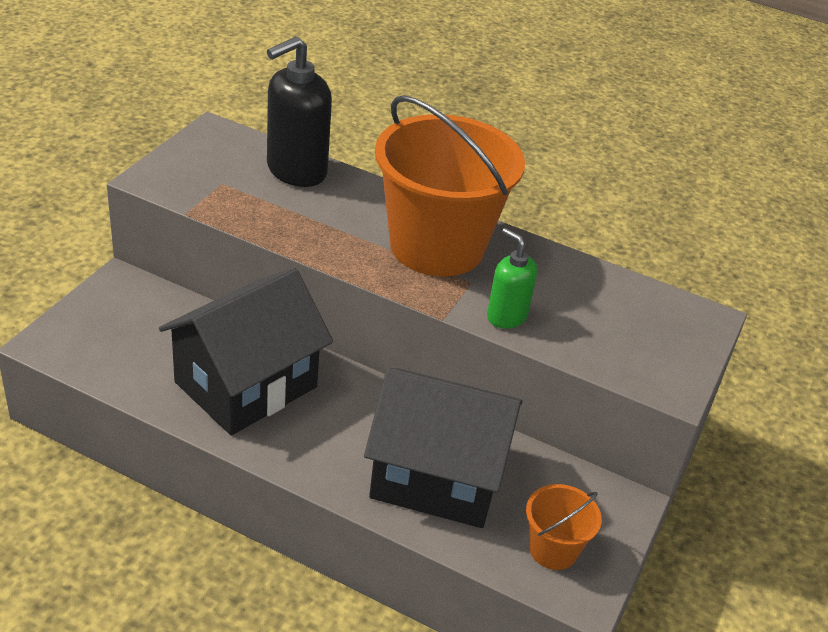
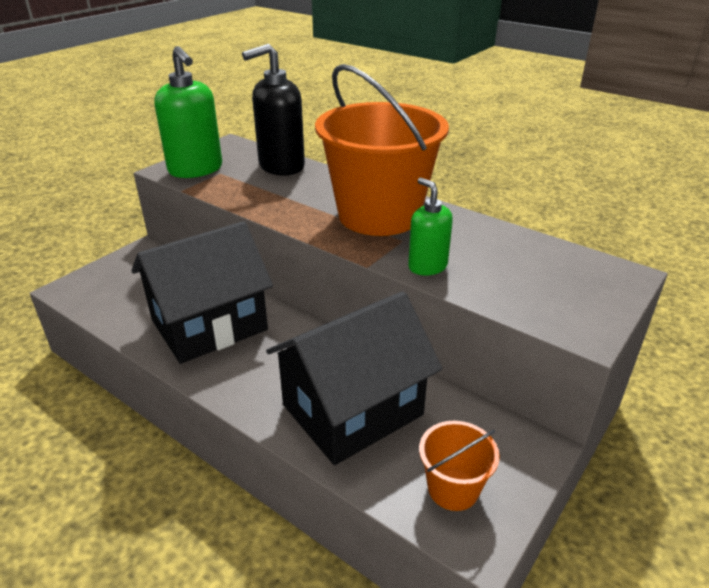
camera: 15 degrees right, 5 degrees down
black house [364,368,523,528] -> black house turned 60 degrees counterclockwise [266,291,442,465]
none -> green soap dispenser [154,46,222,178]

